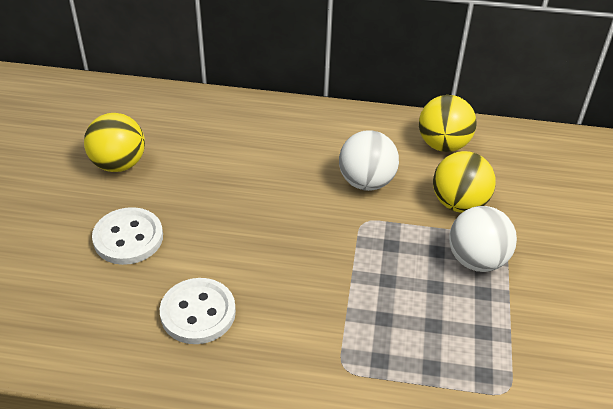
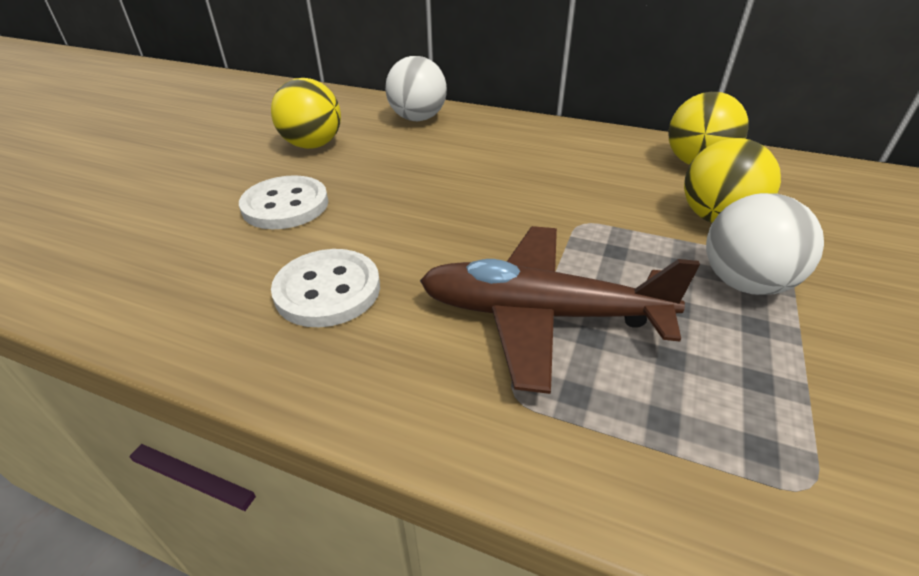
camera: 15 degrees right, 5 degrees down
white ball [339,130,399,191] -> white ball moved to [385,56,447,121]
none -> brown plane [420,226,700,394]

